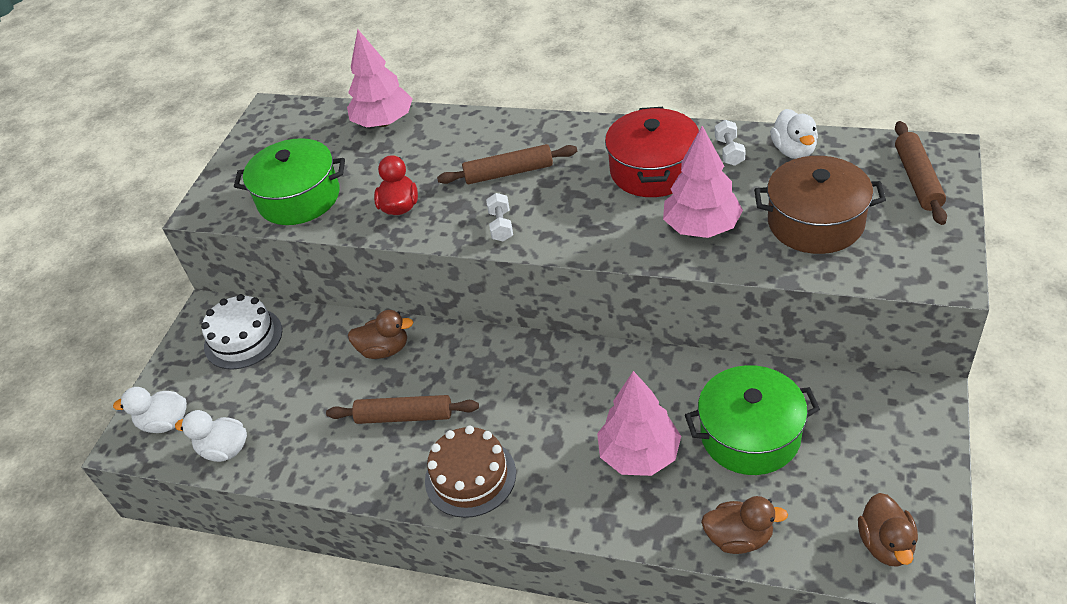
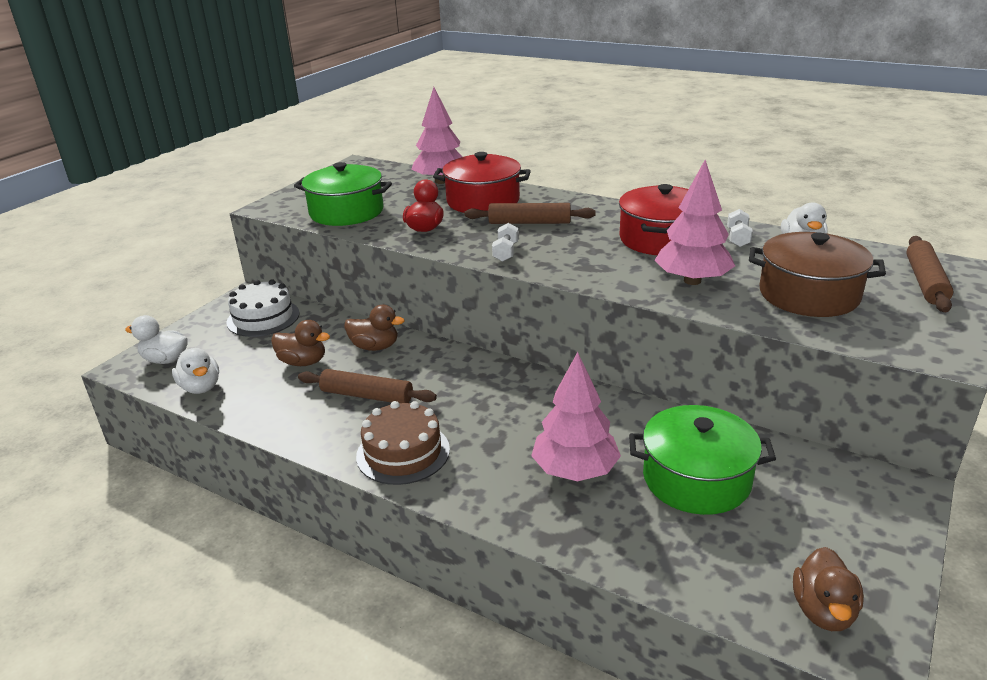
camera: 10 degrees right, 15 degrees down
white duck [175,410,247,462] -> white duck turned 150 degrees counterclockwise [172,348,219,394]
brown duck [701,496,788,554] -> brown duck moved to [271,320,330,366]
none -> red pot [433,152,531,213]

